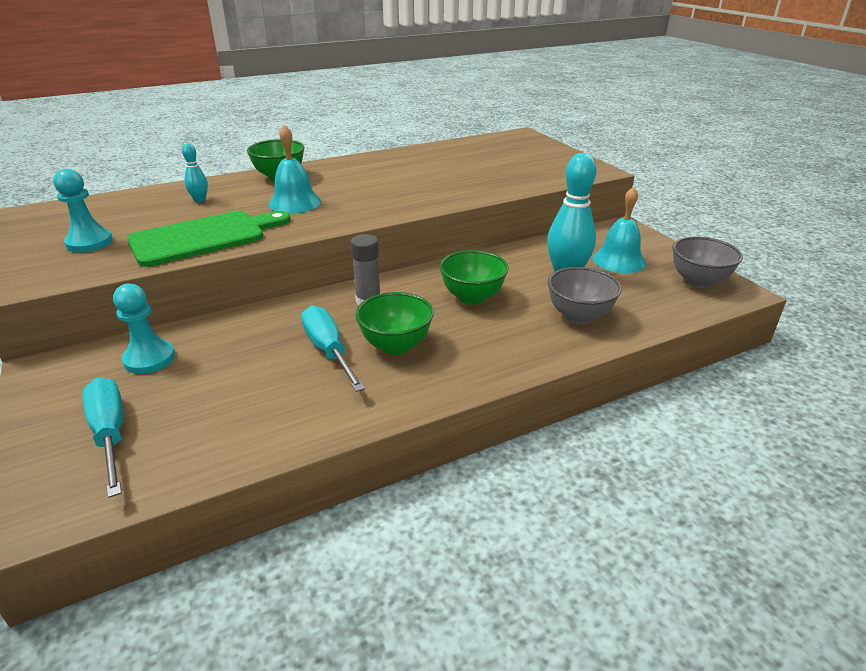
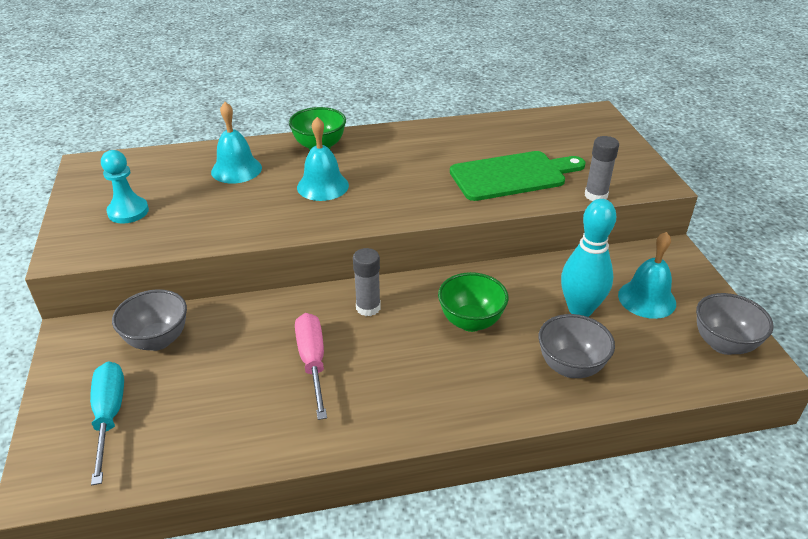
camera: 15 degrees right, 5 degrees up
turquoise pawn [113,284,175,374] -> grey bowl [112,289,187,351]
green cutting board [127,211,291,267] -> green cutting board moved to [450,151,586,201]
turquoise bowling pin [182,143,208,203] -> turquoise bell [211,102,262,183]
turquoise screwdriver [301,305,365,392] -> pink screwdriver [295,313,327,420]
green bowl [355,292,434,355] -> none
none -> grey glue stick [585,136,619,201]

